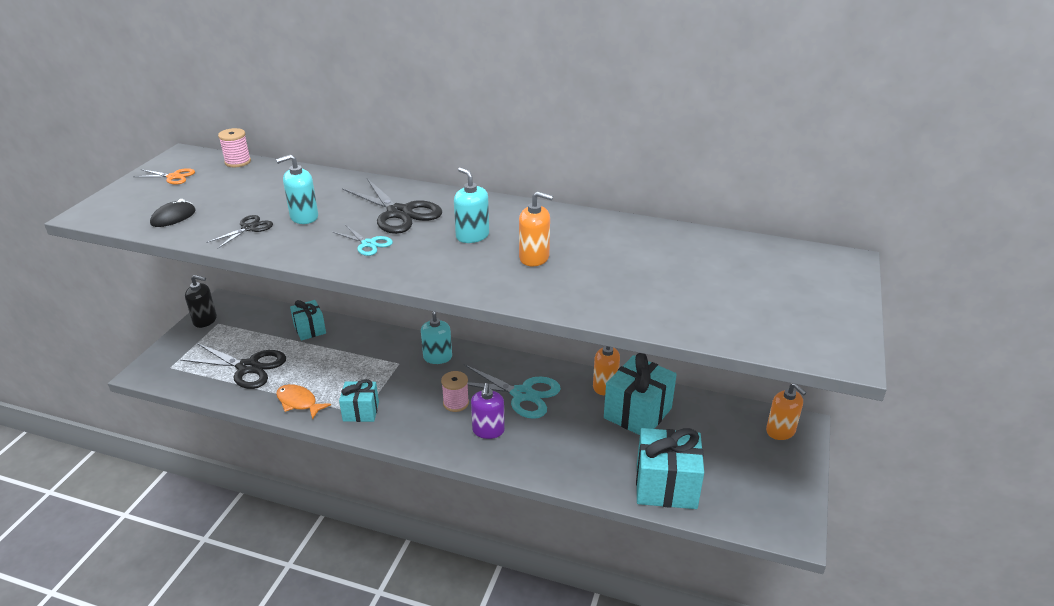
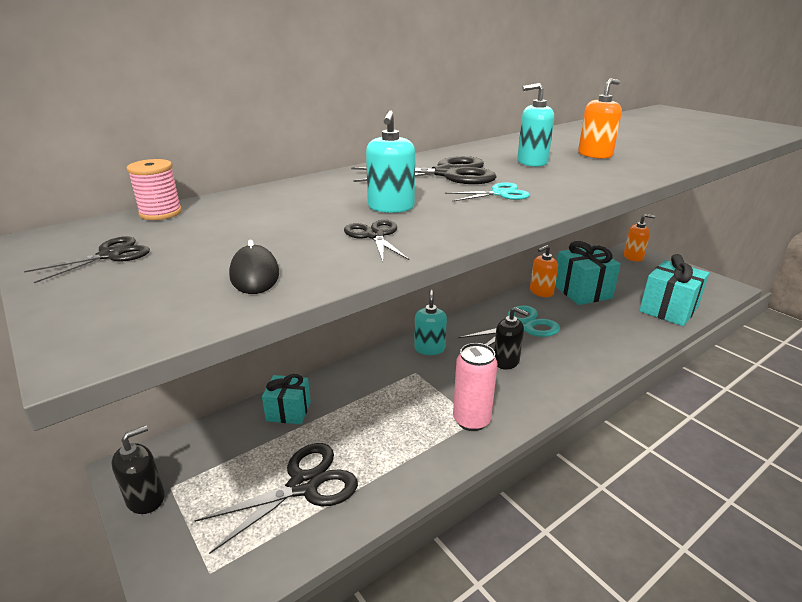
camera: 55 degrees left, 5 degrees down
orange scissors [134,168,195,185] -> black scissors [24,236,150,283]
orange fish [276,384,331,420] -> none
turquoise gift [339,379,379,422] -> pink can [453,343,497,431]
turquoise soap dispenser [421,311,452,364] -> turquoise soap dispenser turned 60 degrees clockwise [414,290,447,355]
pink spool [441,371,469,412] -> black soap dispenser [494,307,528,370]
purple soap dispenser [471,383,505,439] -> none

